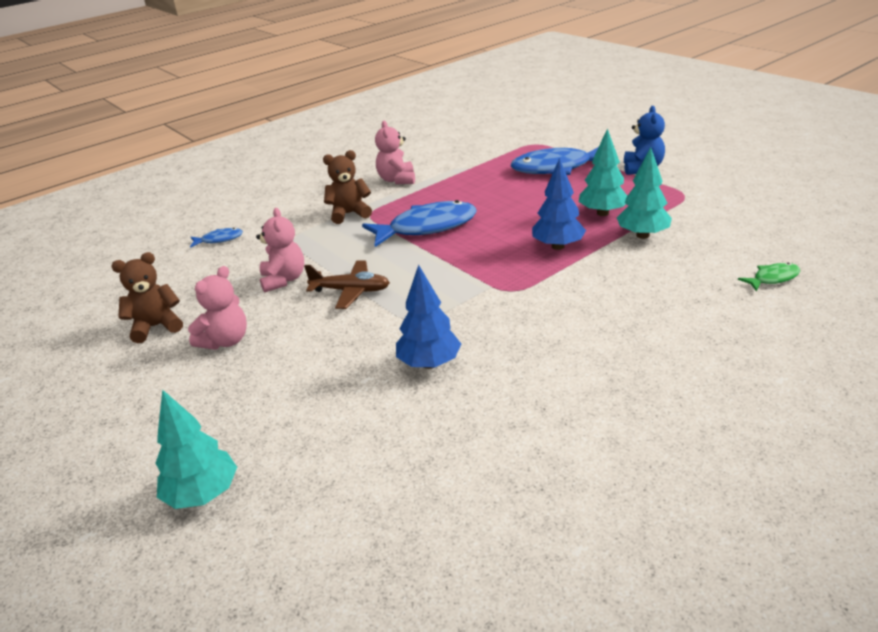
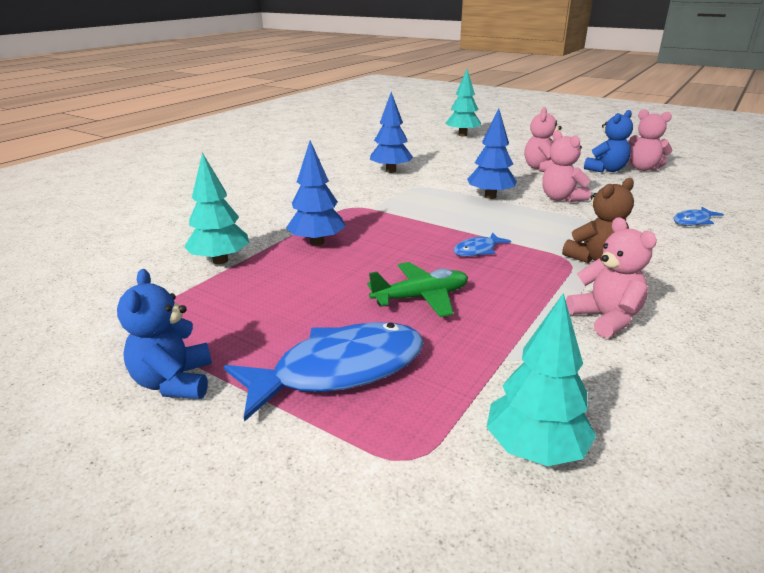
camera: 160 degrees right, 5 degrees down
brown teddy bear [112,252,183,343] -> blue teddy bear [584,110,633,173]
brown plane [304,260,390,309] -> blue tree [467,109,517,199]
blue fish [362,200,477,247] -> blue fish [454,232,511,257], size x0.47
turquoise tree [579,128,627,216] -> turquoise tree moved to [487,293,596,466]
green fish [738,263,800,292] -> none
none -> green plane [367,262,468,317]
none -> pink teddy bear [628,109,673,171]

